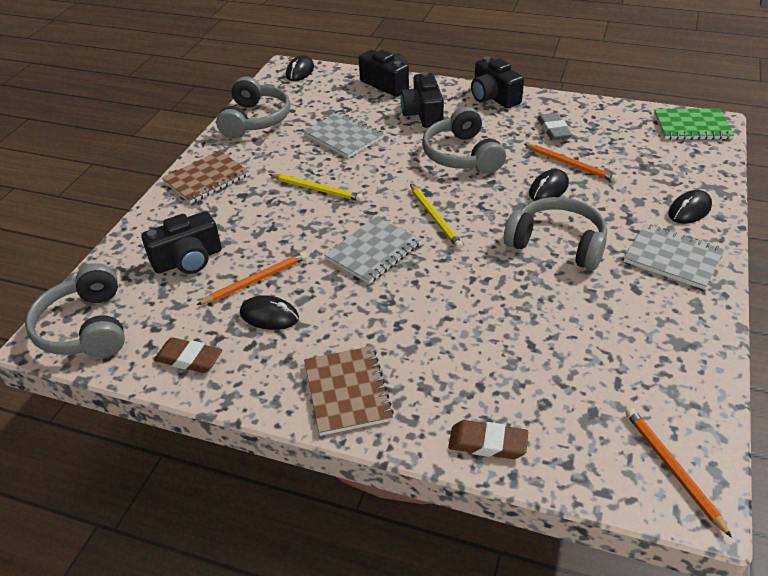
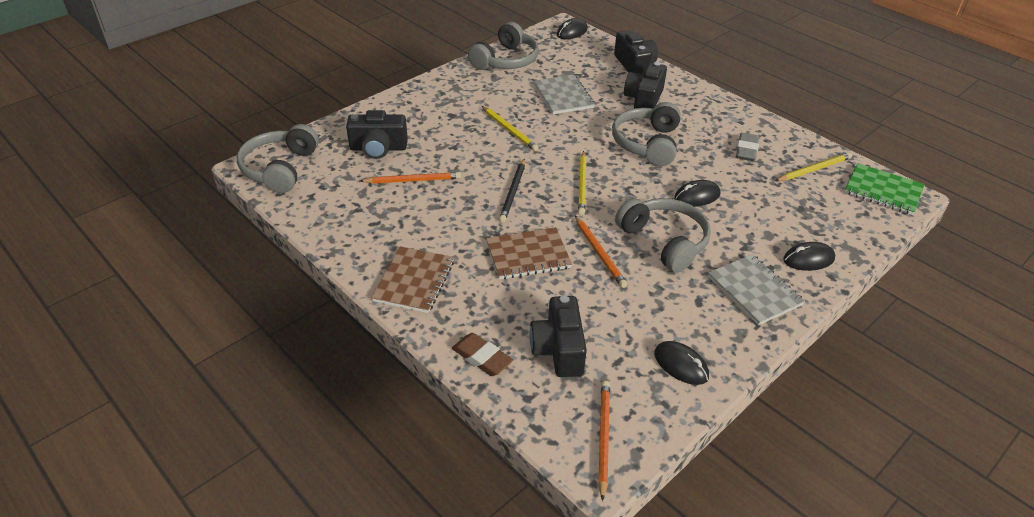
camera: 25 degrees right, 0 degrees up
brown eraser [154,337,222,373] -> none
brown notebook [162,151,249,204] -> brown notebook moved to [486,227,572,279]
black mouse [240,295,299,330] -> black mouse moved to [654,341,709,385]
grey notebook [325,217,421,284] -> black pencil [499,158,525,223]
black camera [471,56,524,108] -> black camera moved to [529,295,587,377]
orange pencil [524,144,618,182] -> orange pencil moved to [575,216,627,288]
none -> yellow pencil [775,153,852,181]

